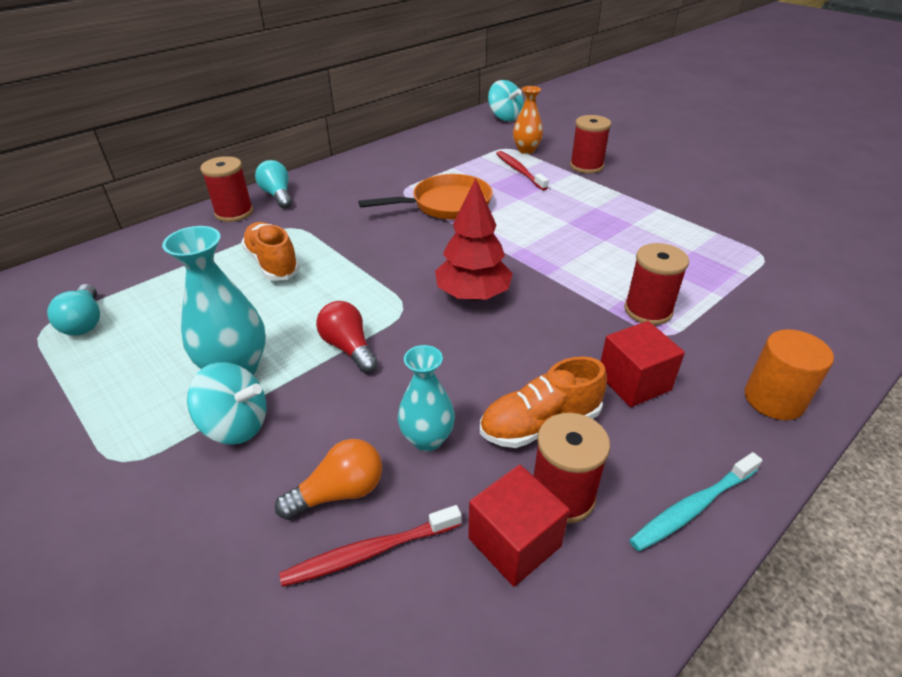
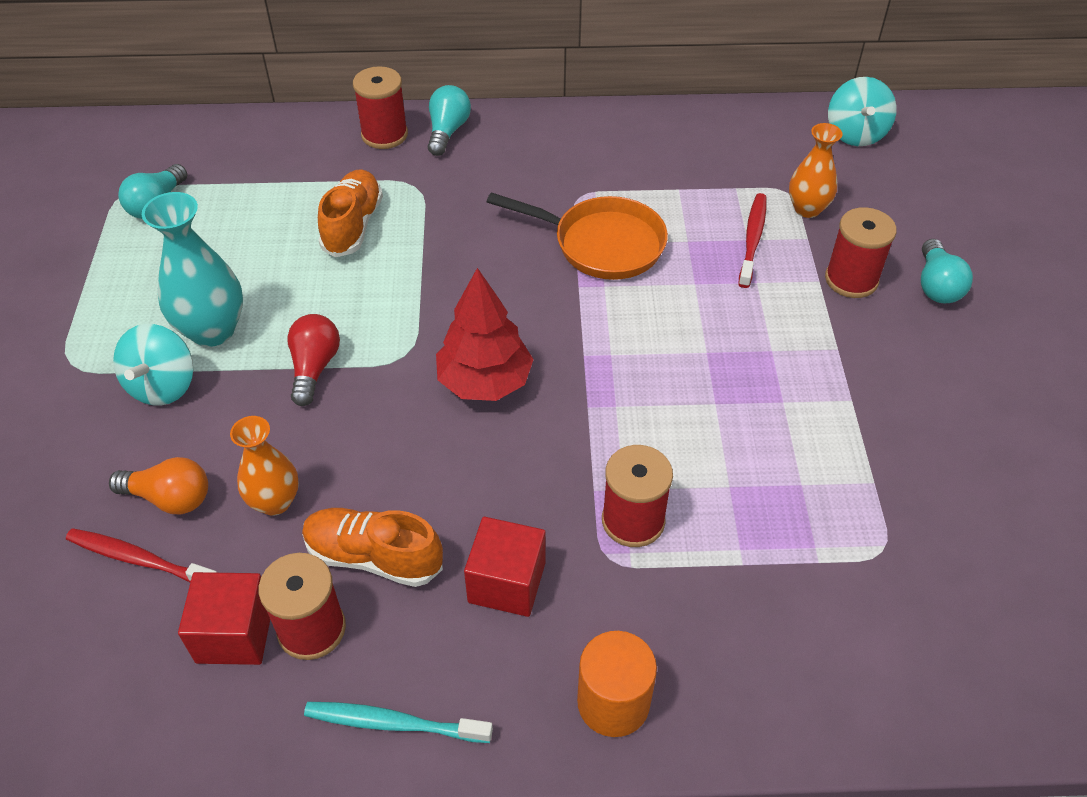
camera: 40 degrees right, 10 degrees up
turquoise spinning top [187,362,266,445] -> turquoise spinning top turned 45 degrees clockwise [113,324,194,406]
turquoise vase [398,345,455,451] -> orange vase [230,416,299,515]
none -> turquoise light bulb [921,239,973,303]

